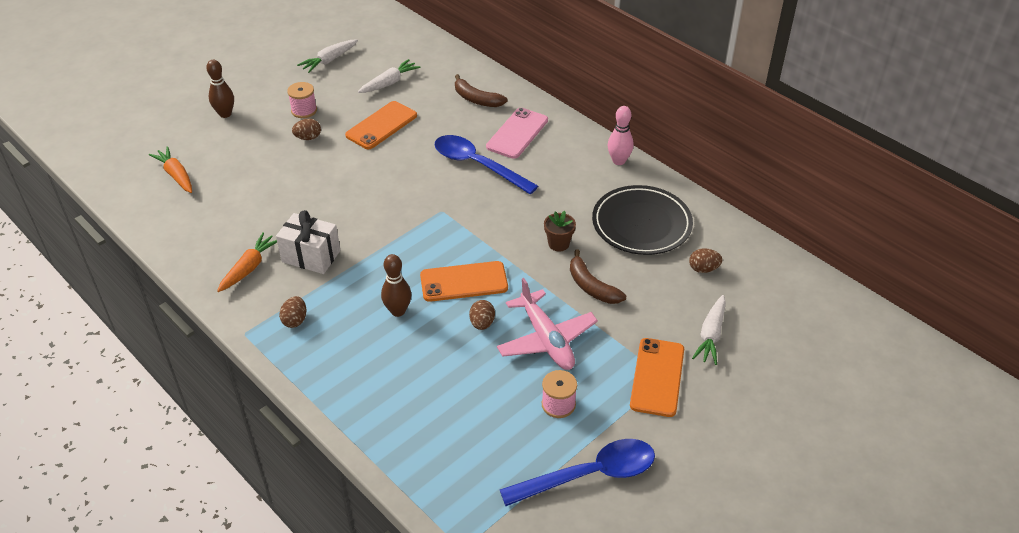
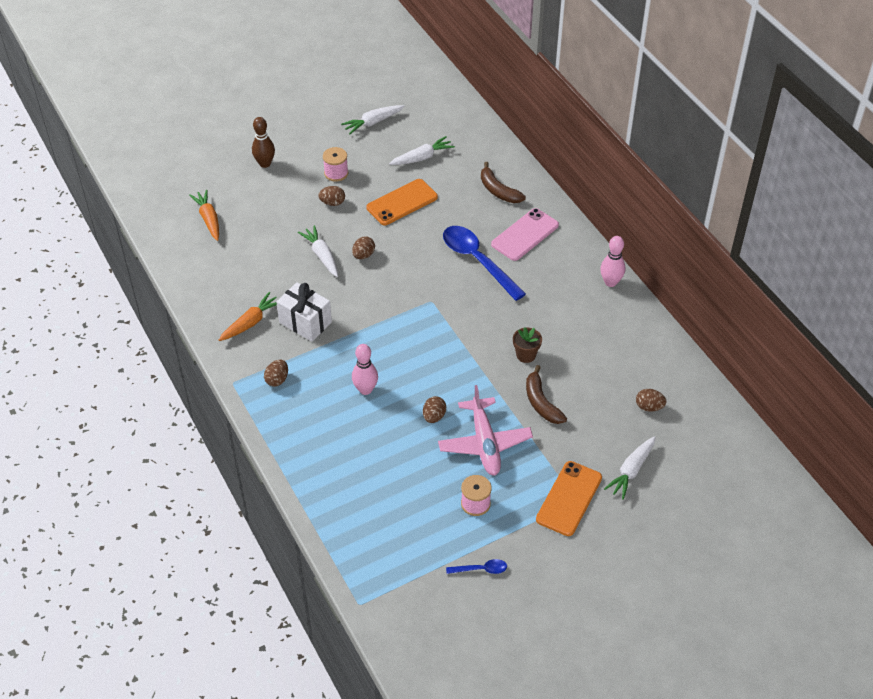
camera: 15 degrees right, 5 degrees up
brown bowling pin [381,254,412,317] -> pink bowling pin [352,344,378,395]
orange phone [420,261,508,302] -> none
blue spoon [500,439,655,506] -> blue spoon [446,559,507,574], size x0.44
black plate [592,185,693,255] -> none
none -> white carrot [298,225,338,277]
none -> brown egg [352,236,375,259]

